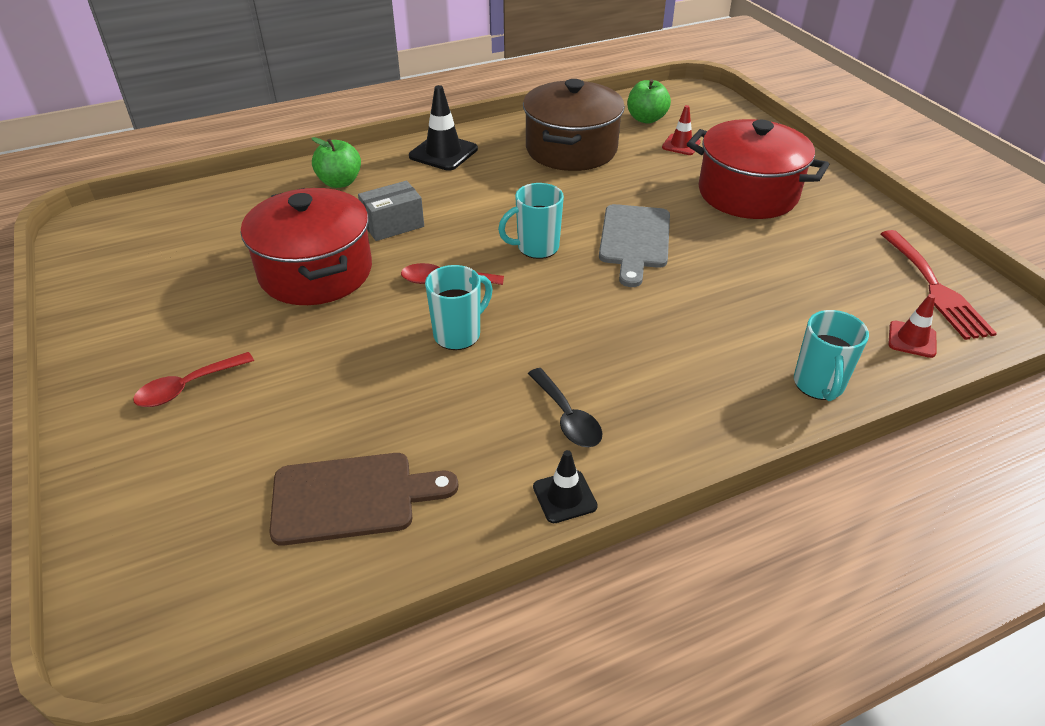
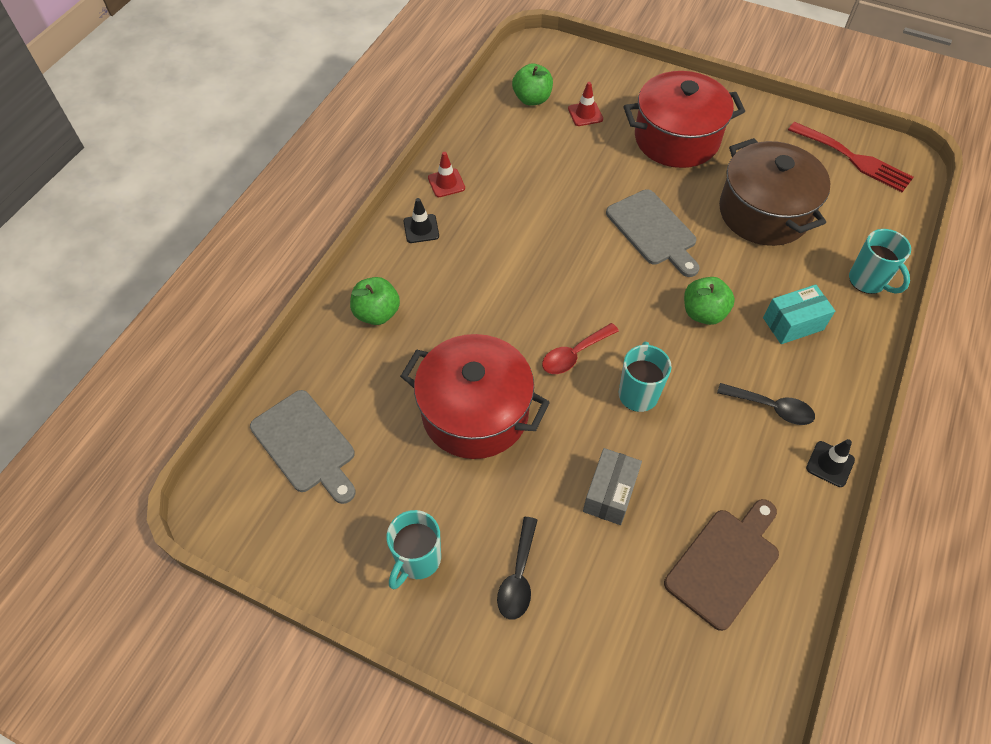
camera: 40 degrees left, 15 degrees up
red spoon [133,352,254,407] -> black spoon [497,517,538,620]
grey box [358,181,424,241] -> grey box moved to [583,448,642,525]
black traffic cone [409,85,478,171] -> black traffic cone [404,198,439,243], size x0.61
turquoise mug [498,183,564,259] -> turquoise mug moved to [387,510,441,590]
brown pot [523,79,625,171] -> brown pot moved to [719,138,830,246]
red traffic cone [888,294,936,358] -> red traffic cone moved to [428,152,465,197]
none -> grey cutting board [250,390,355,504]
none -> green apple [684,277,735,325]
none -> turquoise box [763,285,835,344]

